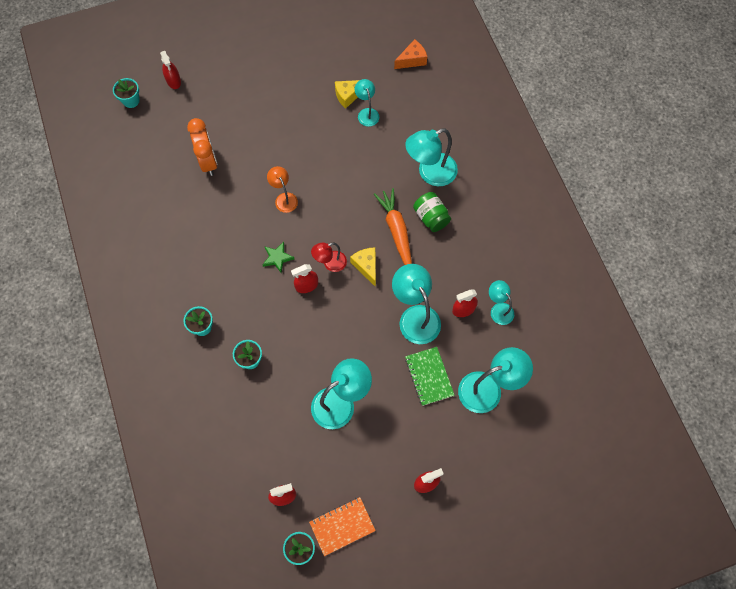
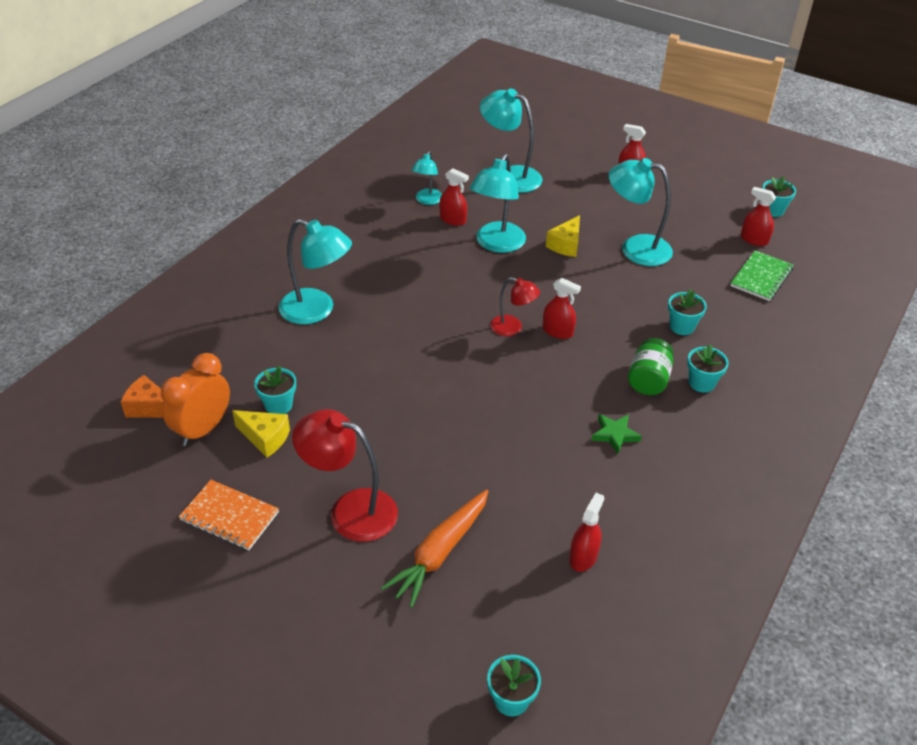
camera: 130 degrees left, 25 degrees down
red spray bottle [160,51,181,89] -> red spray bottle moved to [569,493,604,572]
orange clock [187,118,218,176] -> orange clock moved to [161,353,230,446]
green star [262,242,294,273] -> green star moved to [591,414,642,454]
orange lamp [267,166,298,213] -> none
orange notebook [309,497,376,556] -> orange notebook moved to [179,480,279,550]
yellow cheese [350,247,376,287] -> yellow cheese moved to [546,215,580,257]
turquoise lamp [355,79,379,127] -> turquoise flower pot [254,365,296,414]
orange carrot [374,188,412,265] -> orange carrot moved to [381,490,489,608]
green notebook [405,347,455,406] -> green notebook moved to [731,250,793,301]
green jar [413,192,451,232] -> green jar moved to [628,338,673,395]
none -> red lamp [292,409,398,542]

